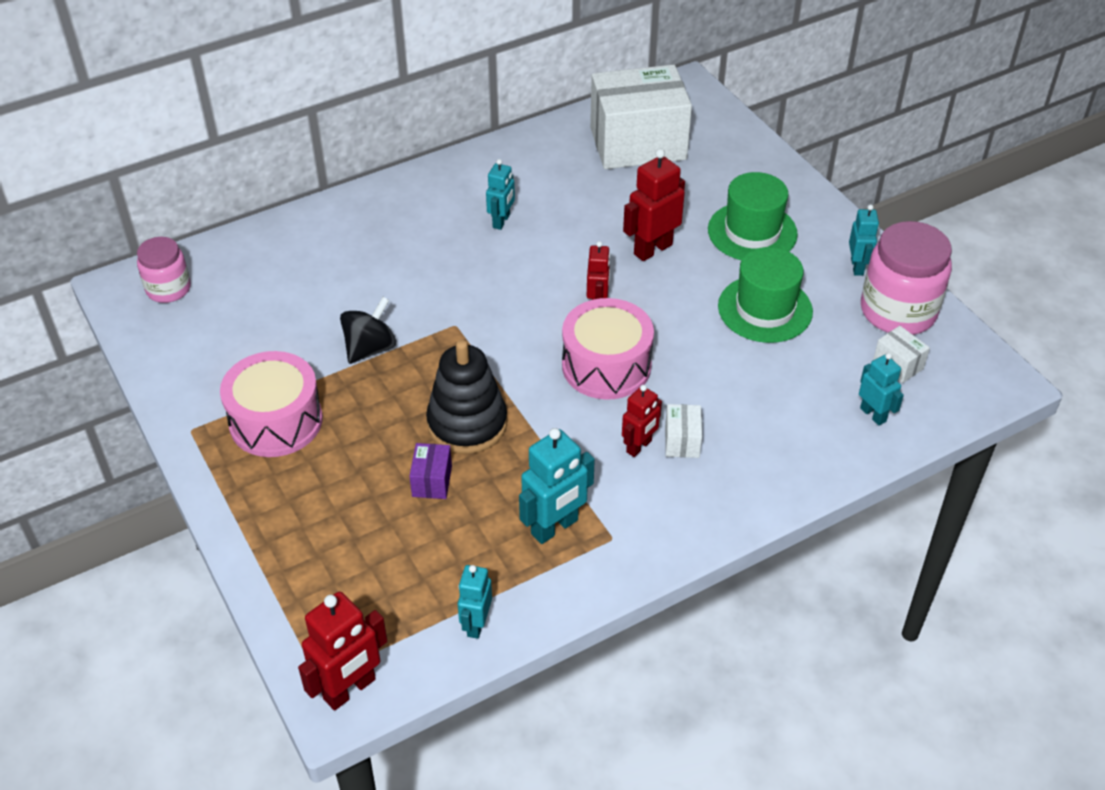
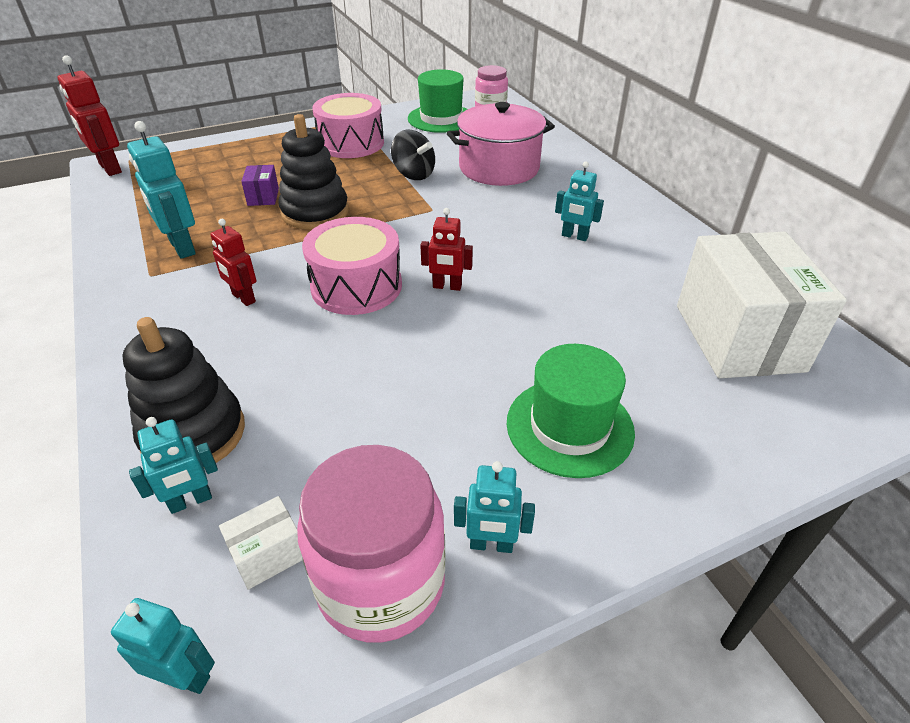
camera: 95 degrees right, 5 degrees down
purple box [409,443,452,499] -> purple box turned 75 degrees clockwise [241,165,279,206]
turquoise robot [458,565,492,639] -> turquoise robot moved to [111,598,215,694]
red robot [623,149,685,261] -> none
white box [665,404,702,458] -> none
green hat [718,247,813,343] -> green hat moved to [408,69,467,133]
none -> black stacking toy [122,317,245,463]
none -> pink pot [447,102,555,186]

